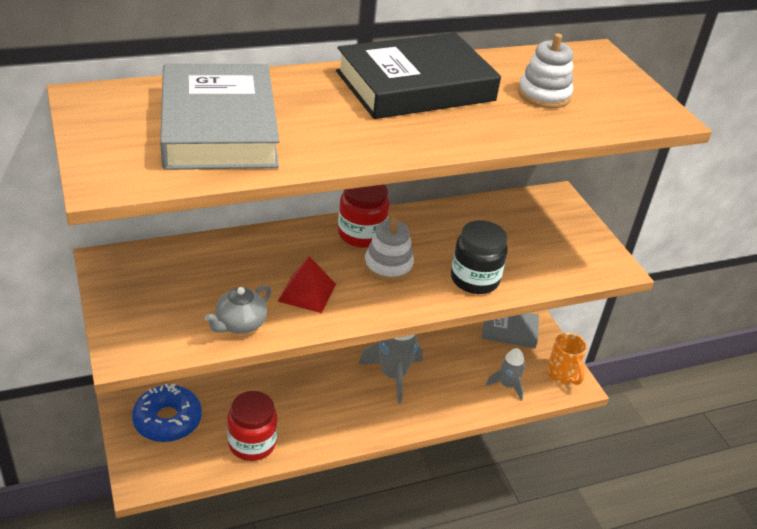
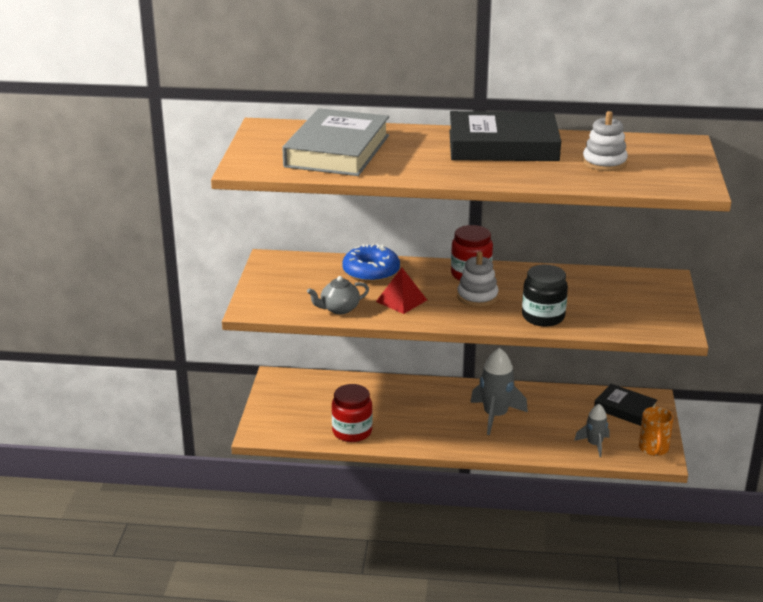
camera: 30 degrees right, 10 degrees down
blue donut [132,383,202,442] -> blue donut moved to [342,244,400,282]
grey book [482,313,539,348] -> black book [594,384,658,426]

